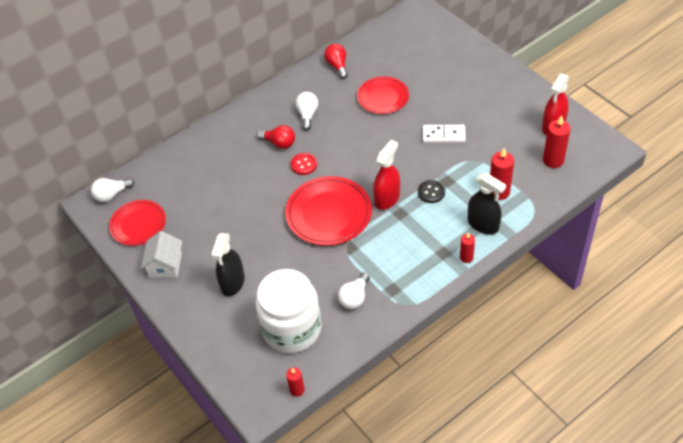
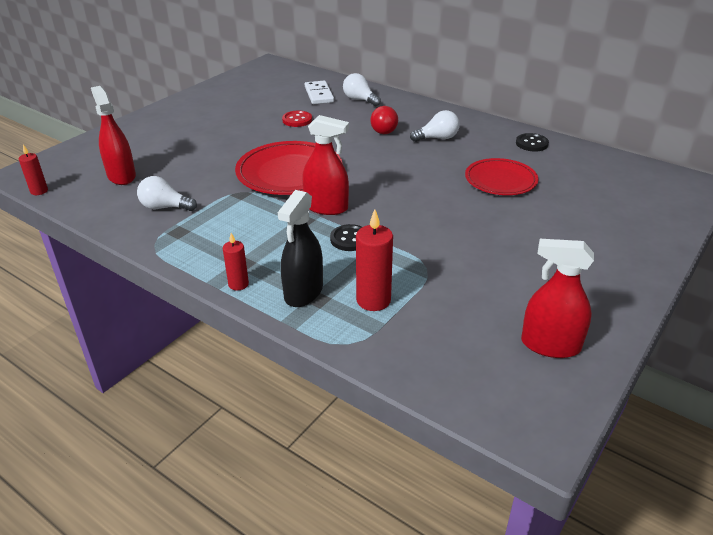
camera: 70 degrees right, 15 degrees down
white light bulb [91,178,134,202] -> white light bulb moved to [343,73,381,106]
red plate [109,200,166,246] -> none
white house [141,231,182,277] -> none
black spray bottle [211,233,245,296] -> none
white jar [255,269,322,353] -> red spray bottle [91,86,136,185]
red button [291,153,317,175] -> red button moved to [282,111,312,127]
red light bulb [324,44,348,79] -> black button [516,133,549,151]
white domino [423,125,466,143] -> white domino moved to [305,81,334,104]
red candle [543,115,570,168] -> none

